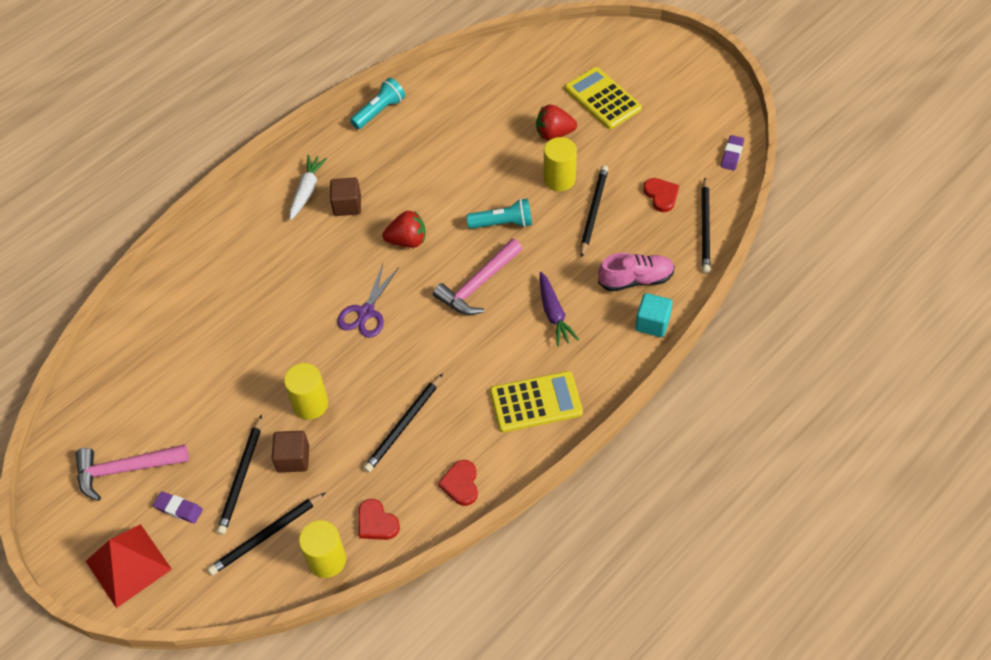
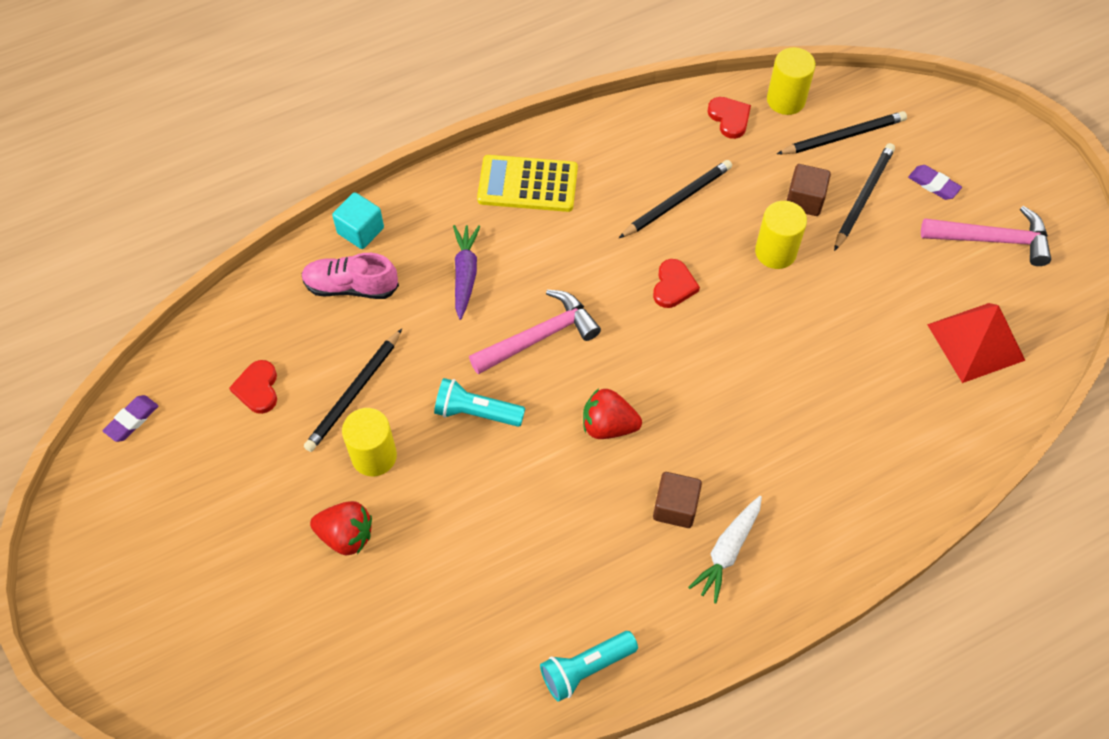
camera: 165 degrees left, 5 degrees up
red pyramid [86,524,172,608] -> red pyramid moved to [927,303,1025,383]
purple scissors [337,264,399,338] -> none
red heart [438,460,478,506] -> red heart moved to [653,259,700,308]
yellow calculator [565,67,642,129] -> none
black pencil [701,178,711,273] -> none

